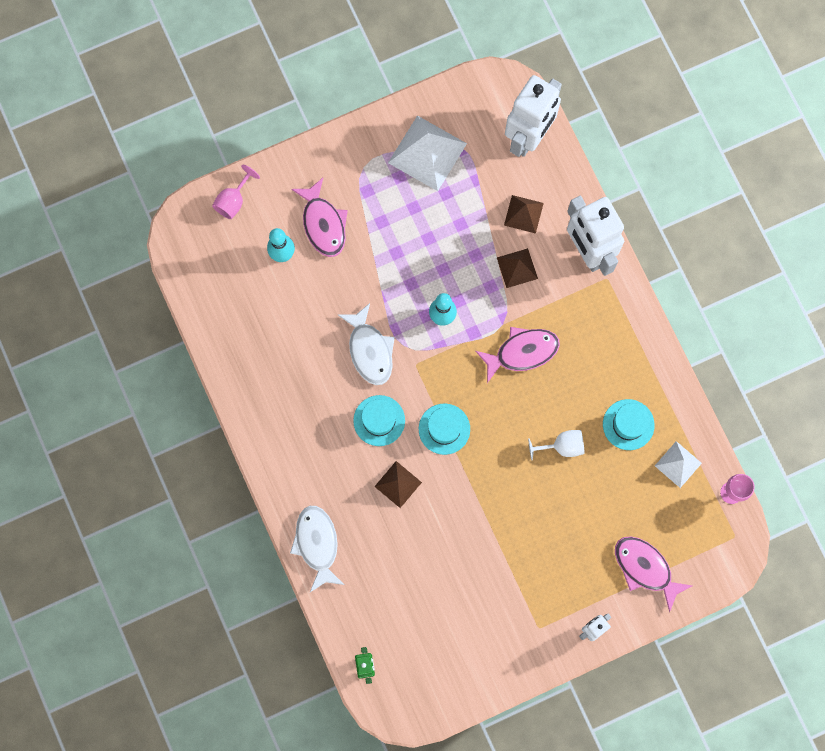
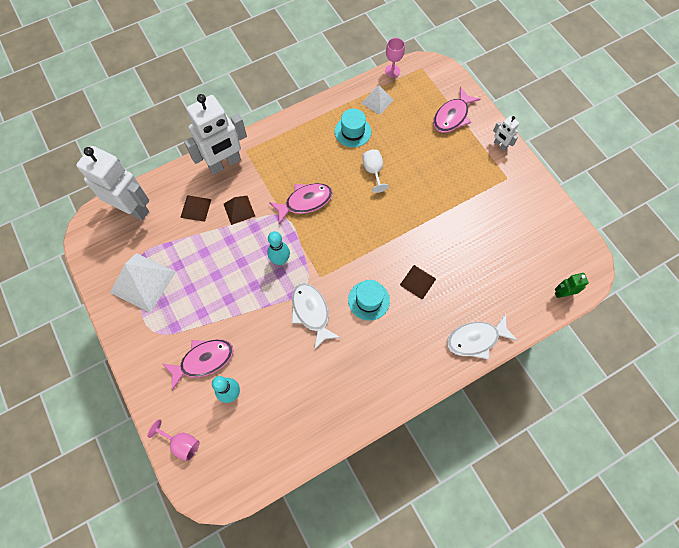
camera: 95 degrees left, 10 degrees down
white fish [338,303,395,385] -> white fish turned 90 degrees counterclockwise [292,283,341,350]
turquoise hat [419,404,470,455] -> none
pink fish [476,327,560,383] -> pink fish turned 90 degrees clockwise [269,183,333,224]

